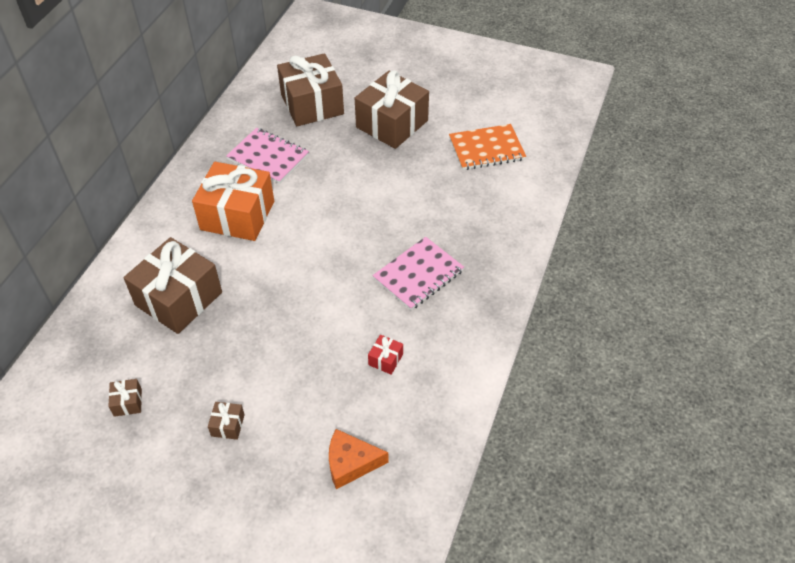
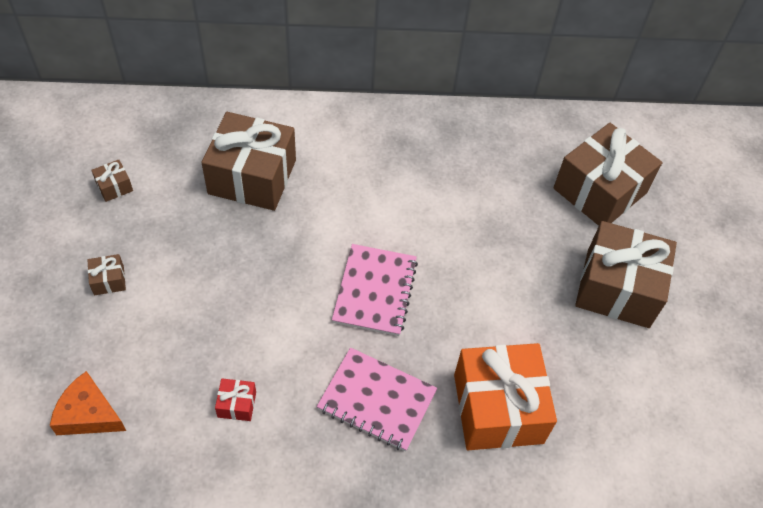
camera: 65 degrees right, 5 degrees up
orange gift [192,162,274,241] -> orange gift moved to [454,343,557,450]
pink notebook [226,128,309,184] -> pink notebook moved to [332,244,418,336]
orange cheese [329,429,389,489] -> orange cheese turned 45 degrees counterclockwise [50,371,126,435]
orange notebook [449,124,526,170] -> none

